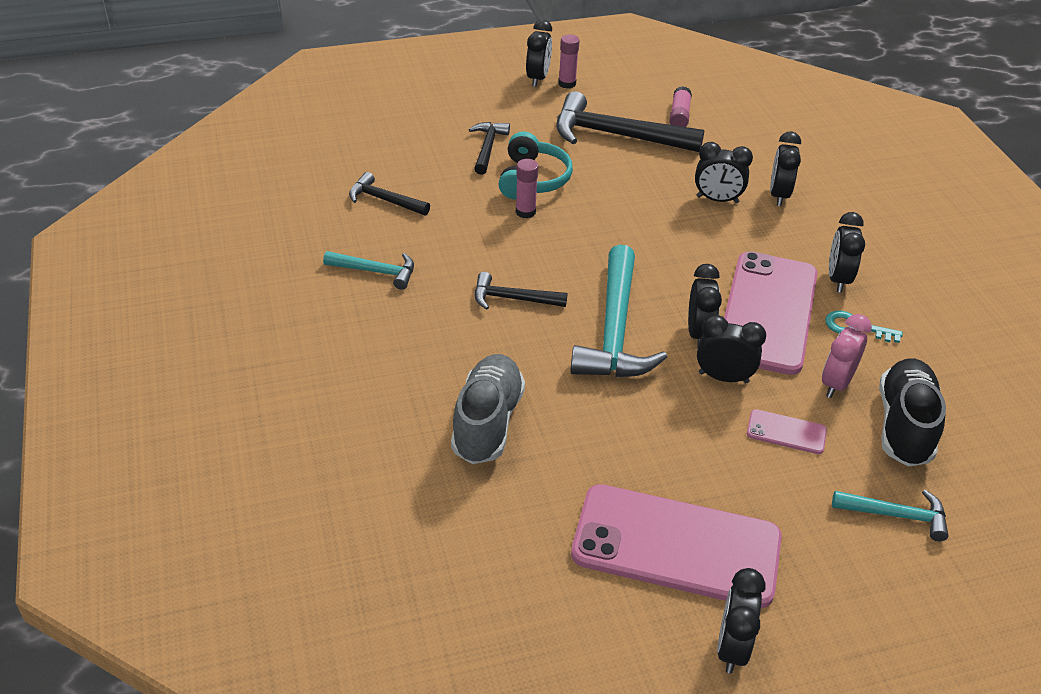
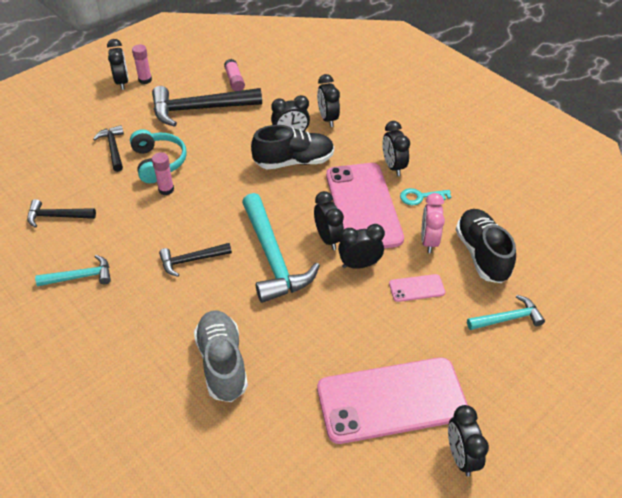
camera: 25 degrees left, 5 degrees up
none -> black shoe [251,125,334,169]

